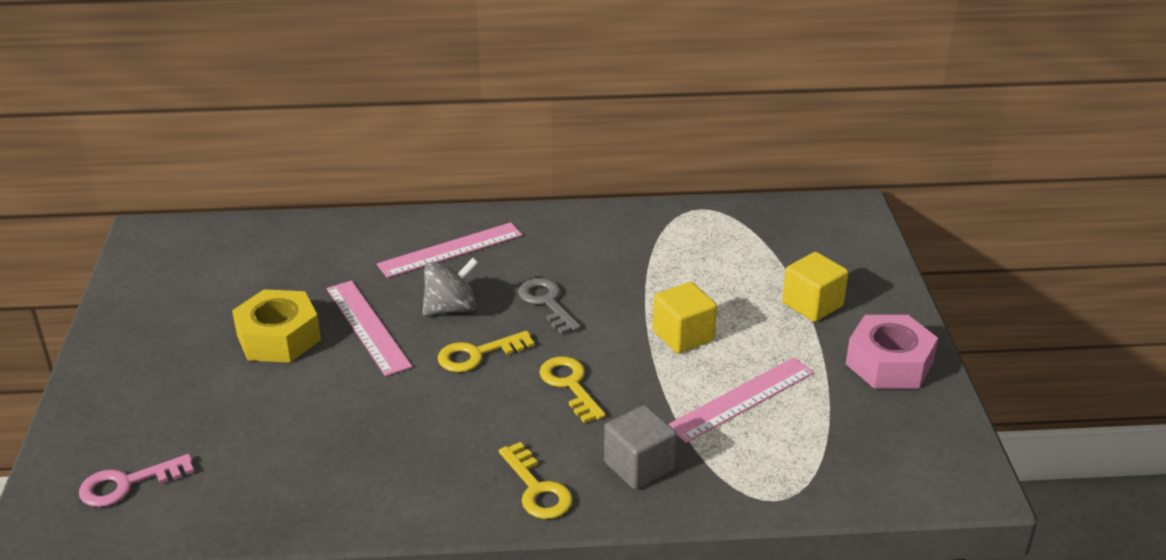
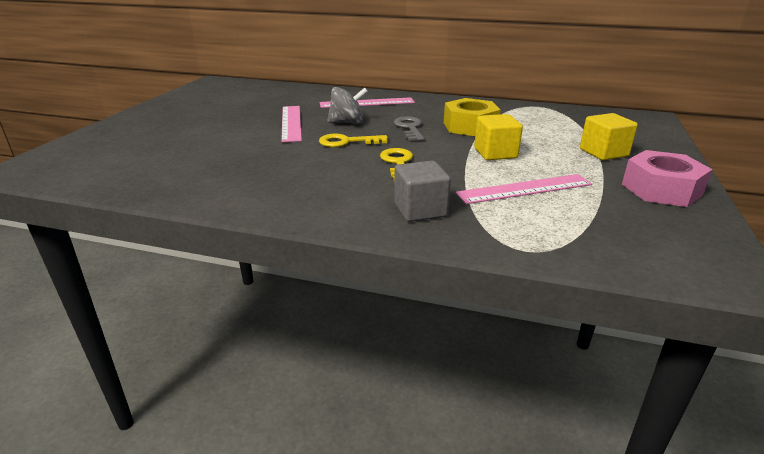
camera: 20 degrees right, 5 degrees down
pink key [79,454,194,507] -> none
yellow nut [232,289,321,363] -> yellow nut moved to [444,98,501,136]
yellow key [499,442,573,519] -> none

